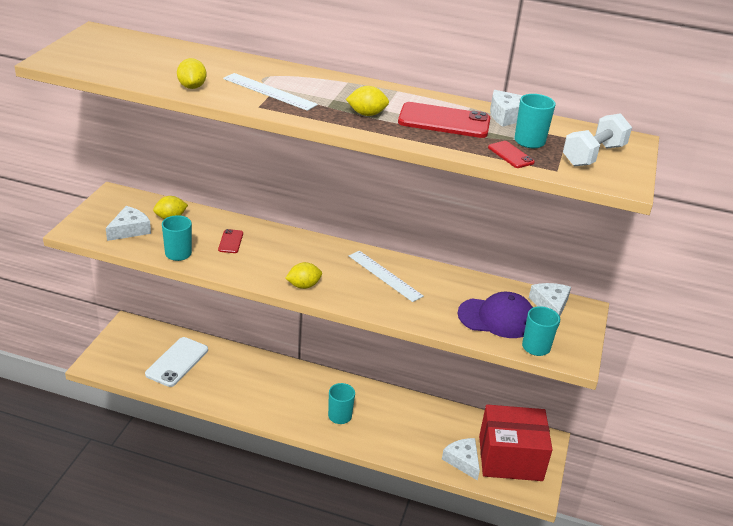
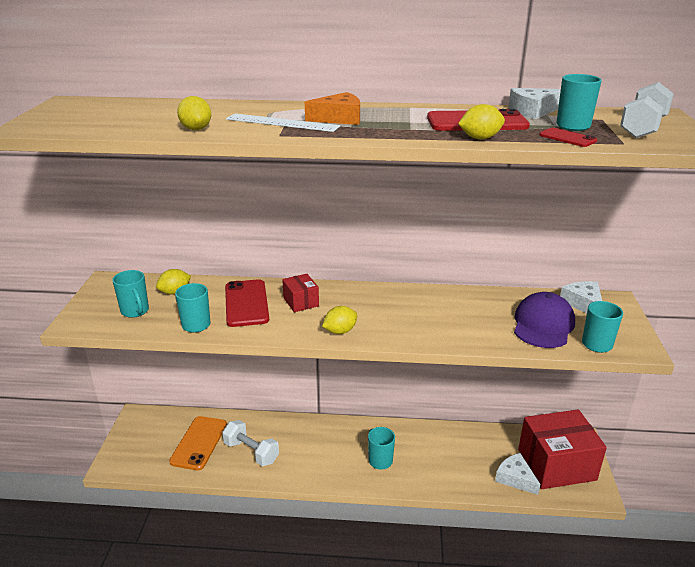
camera: 10 degrees left, 5 degrees down
white cheese [106,206,151,241] -> turquoise mug [112,270,149,318]
white phone [145,337,208,387] -> orange phone [169,416,227,470]
red phone [218,229,243,253] -> red phone [225,279,269,327], size x1.96
yellow lemon [346,86,389,116] -> yellow lemon moved to [458,104,505,140]
white ruler [349,251,424,302] -> none
purple cap [458,292,533,338] -> purple cap turned 60 degrees counterclockwise [514,292,575,348]
none -> white dumbbell [222,420,279,466]
none -> red box [282,274,319,312]
none -> orange cheese [305,92,360,125]

